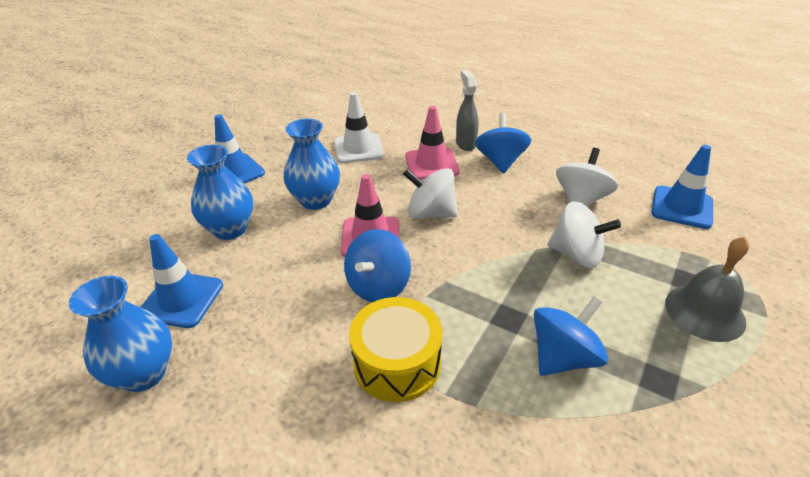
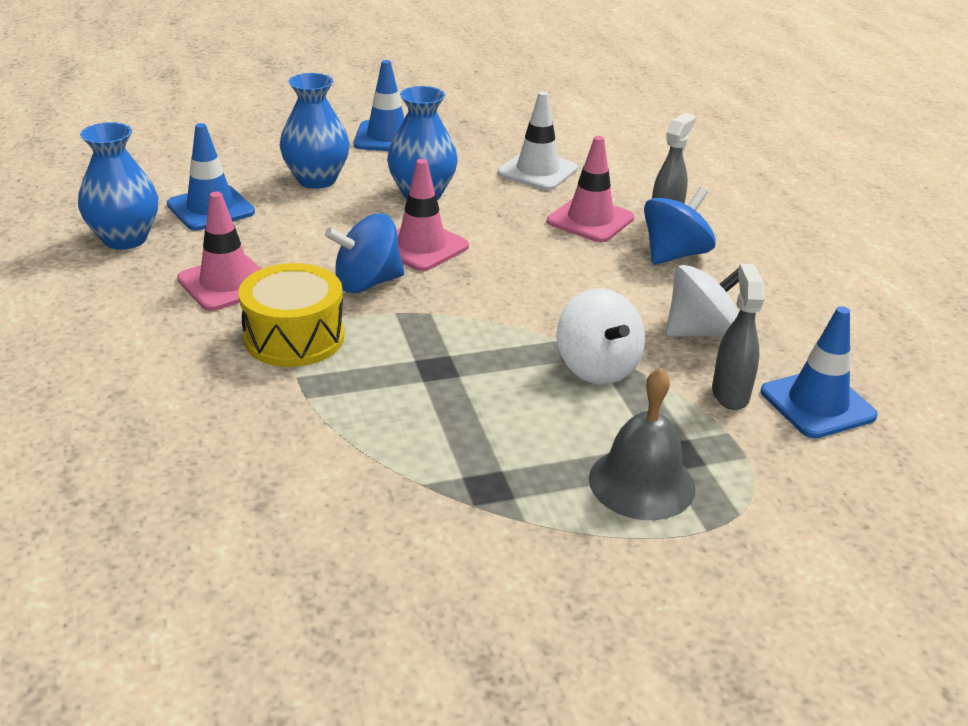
camera: 40 degrees right, 5 degrees down
white spinning top [403,168,458,219] -> none
blue spinning top [534,297,608,376] -> none
none -> pink traffic cone [177,192,261,311]
none -> grey spray bottle [712,263,765,410]

